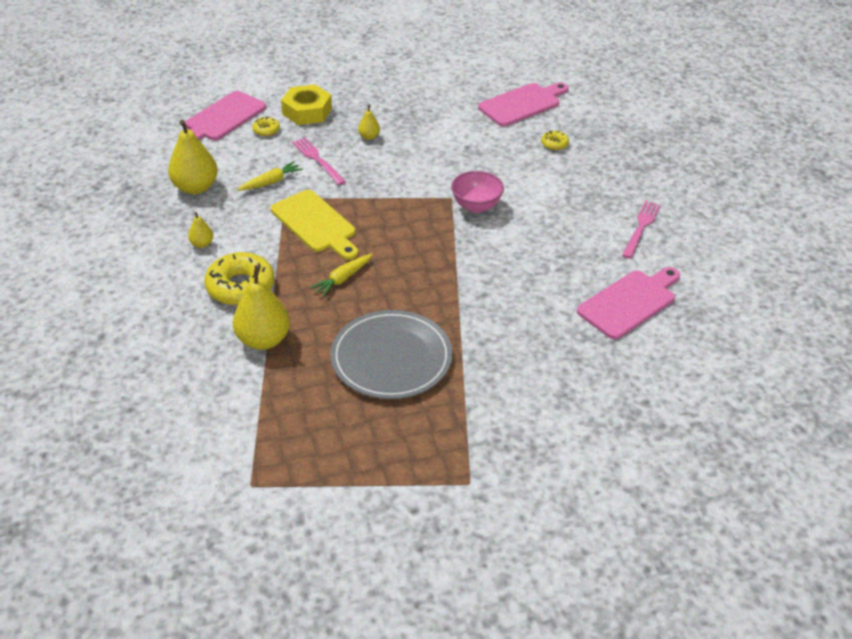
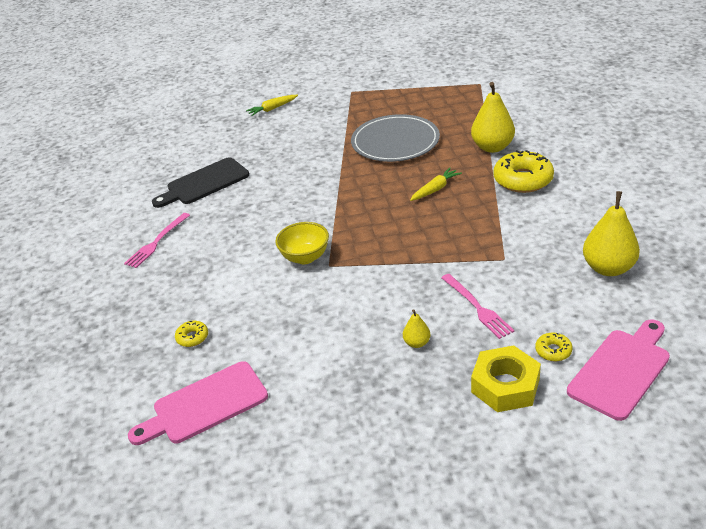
camera: 170 degrees left, 5 degrees down
yellow pear [188,212,213,248] -> none
yellow carrot [237,161,303,191] -> yellow carrot moved to [246,95,298,116]
yellow cutting board [271,190,358,260] -> none
pink bowl [451,171,504,213] -> yellow bowl [275,222,329,264]
pink cutting board [577,267,680,339] -> black cutting board [152,157,249,208]

